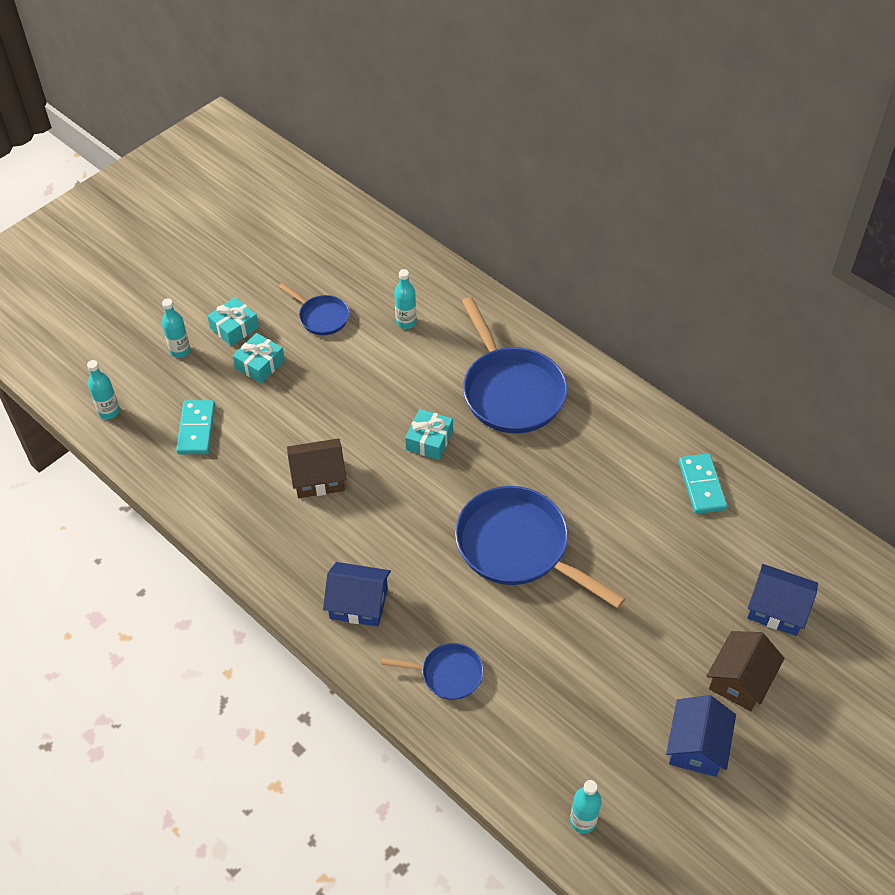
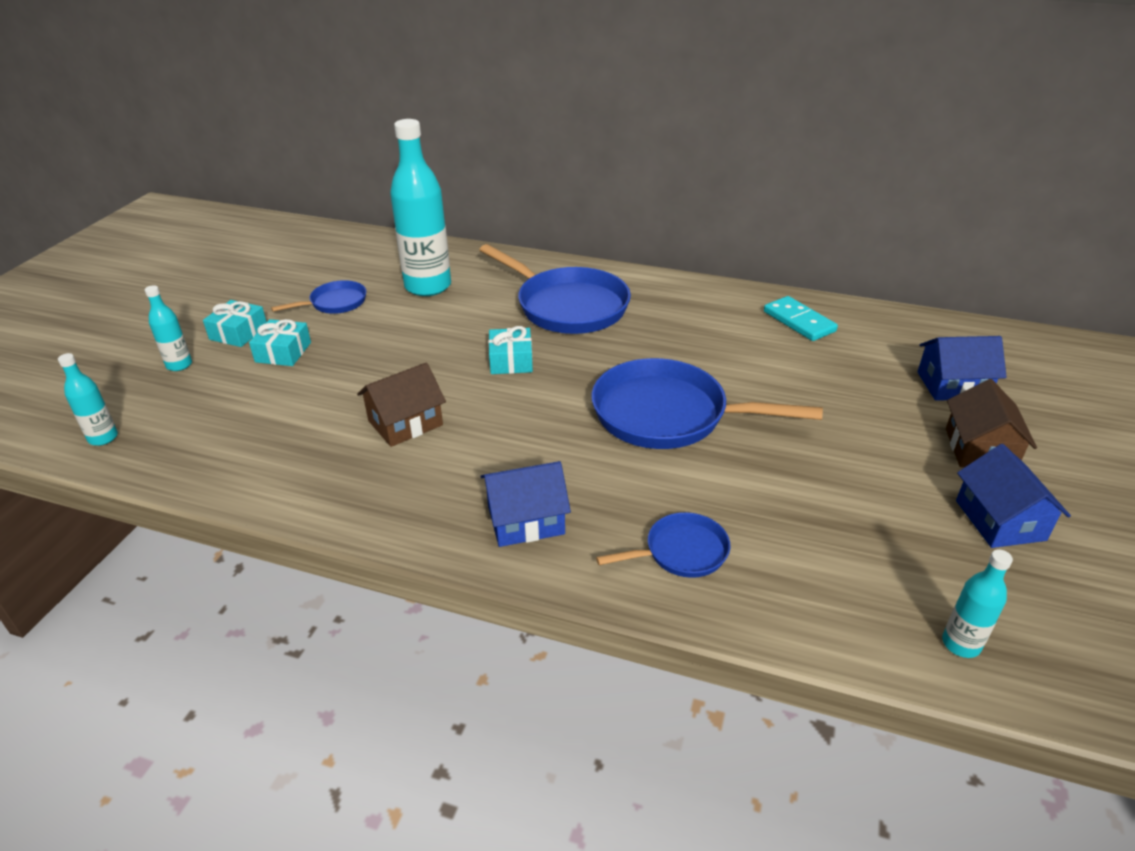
camera: 25 degrees left, 15 degrees down
turquoise domino [176,400,215,454] -> none
blue pan [278,283,349,335] -> blue pan turned 45 degrees counterclockwise [271,280,366,314]
turquoise bottle [394,269,416,329] -> turquoise bottle [390,119,451,296], size x2.13

